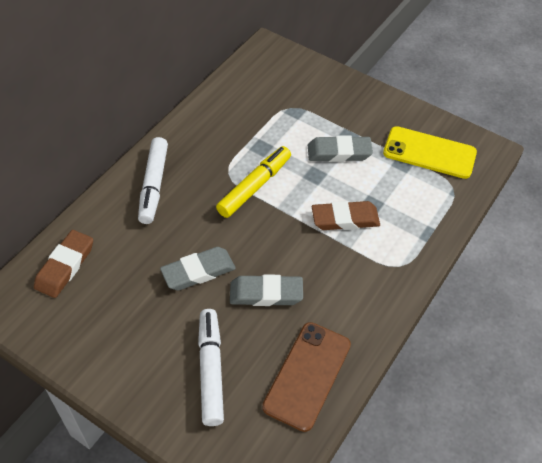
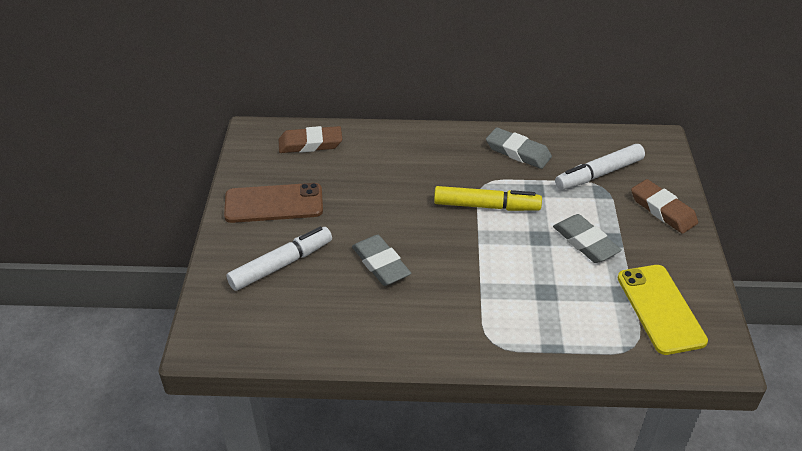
camera: 60 degrees right, 10 degrees down
white marker [138,137,168,224] -> white marker moved to [555,144,645,190]
grey eraser [160,247,236,290] -> grey eraser moved to [486,127,552,169]
brown phone [262,322,351,432] -> brown phone moved to [224,183,323,223]
brown eraser [312,201,380,230] -> brown eraser moved to [631,179,698,234]

